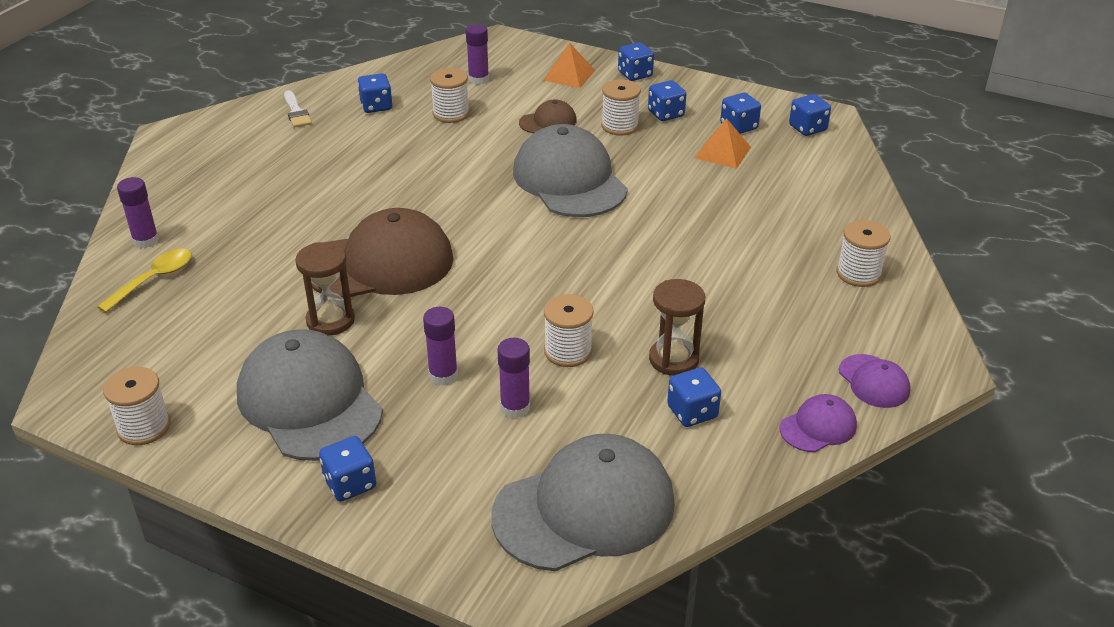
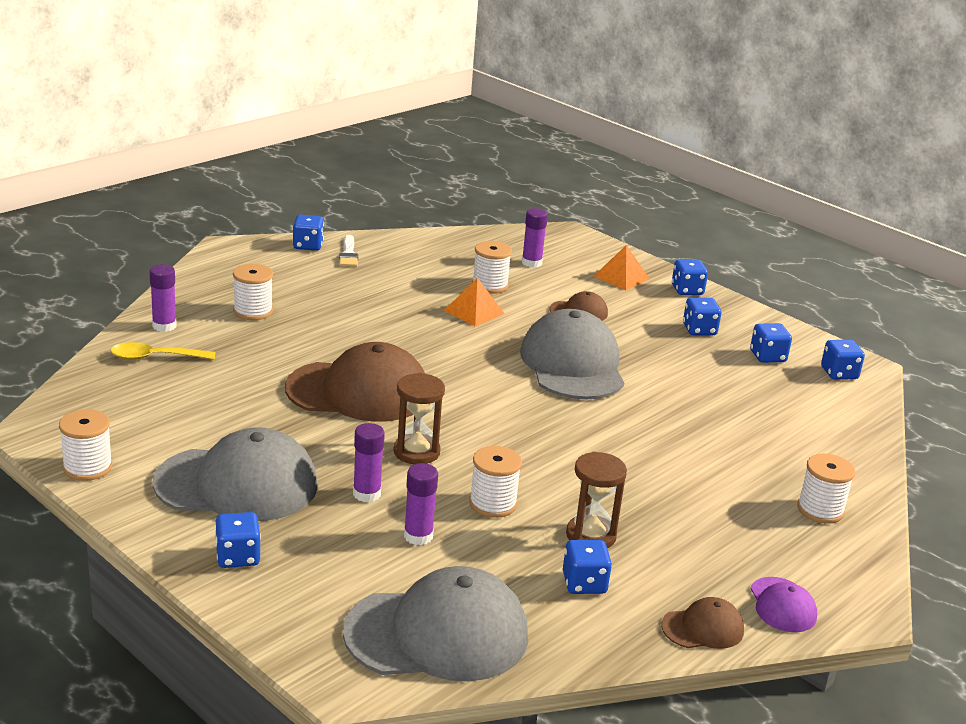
camera: 15 degrees right, 10 degrees down
yellow spoon [97,249,192,313] -> yellow spoon turned 150 degrees counterclockwise [111,342,215,360]
grey cap [237,329,383,461] -> grey cap turned 105 degrees clockwise [153,427,318,521]
brown hourglass [295,242,355,336] -> brown hourglass moved to [393,373,445,464]
blue dice [358,73,393,113] -> blue dice moved to [293,215,324,251]
white spool [601,79,641,135] -> white spool moved to [233,264,273,320]
orange pyramid [695,118,751,169] -> orange pyramid moved to [444,278,505,327]
purple cap [780,394,857,452] -> brown cap [661,597,744,649]

